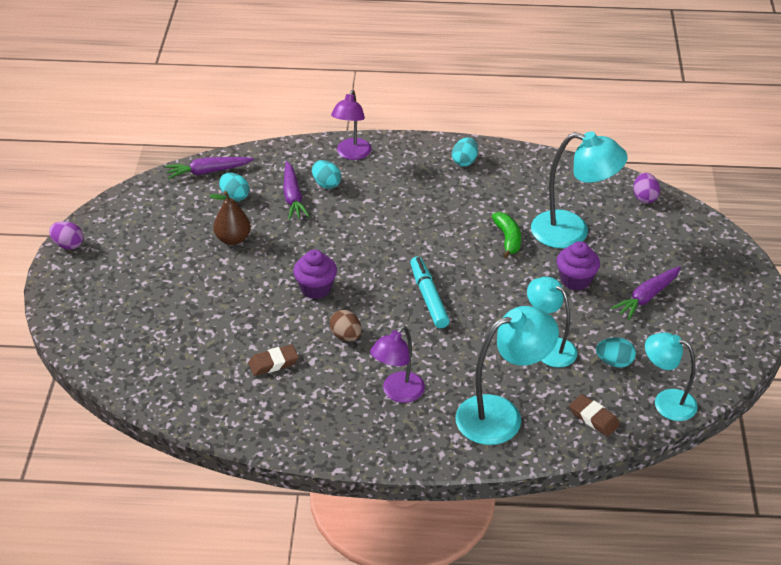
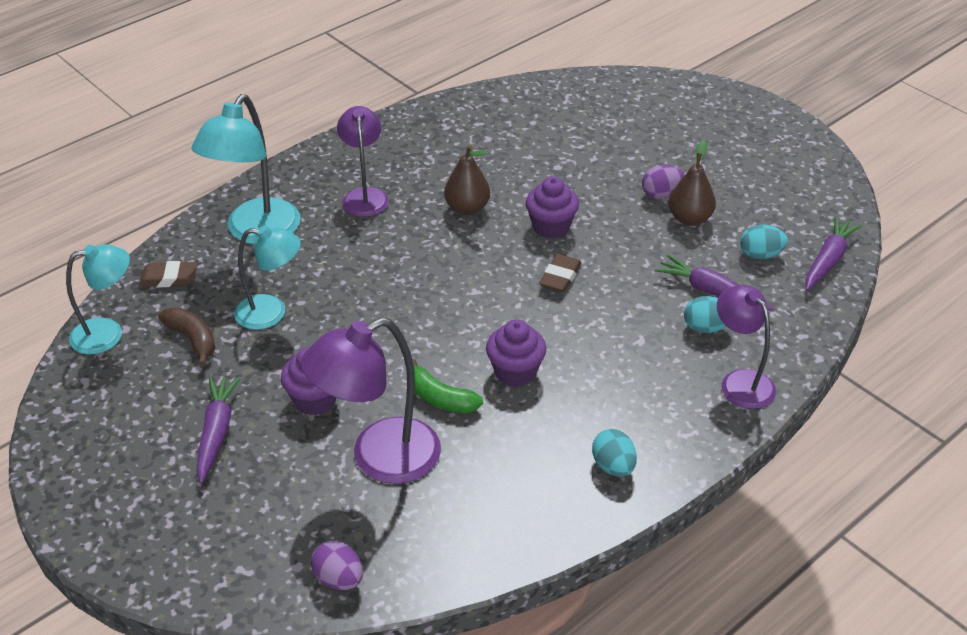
camera: 135 degrees right, 0 degrees up
purple egg [49,221,84,250] -> purple egg moved to [642,165,685,199]
brown eraser [248,344,299,376] -> brown eraser moved to [539,254,582,292]
brown egg [330,310,362,342] -> brown pear [444,145,490,215]
turquoise marker [410,257,450,328] -> none
turquoise lamp [531,131,628,248] -> purple lamp [301,317,441,484]
turquoise egg [596,337,636,368] -> brown banana [158,307,215,366]
none -> purple cupcake [486,319,546,387]

